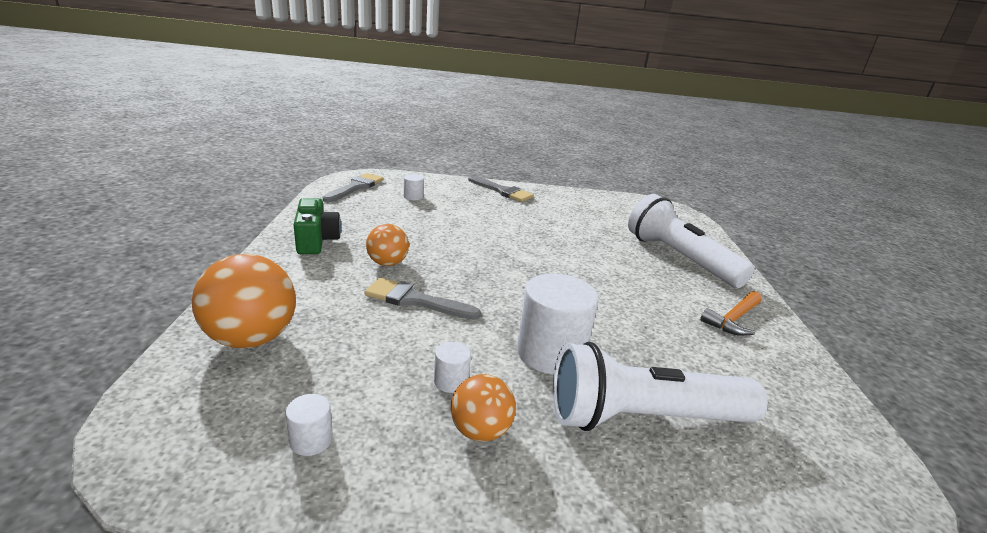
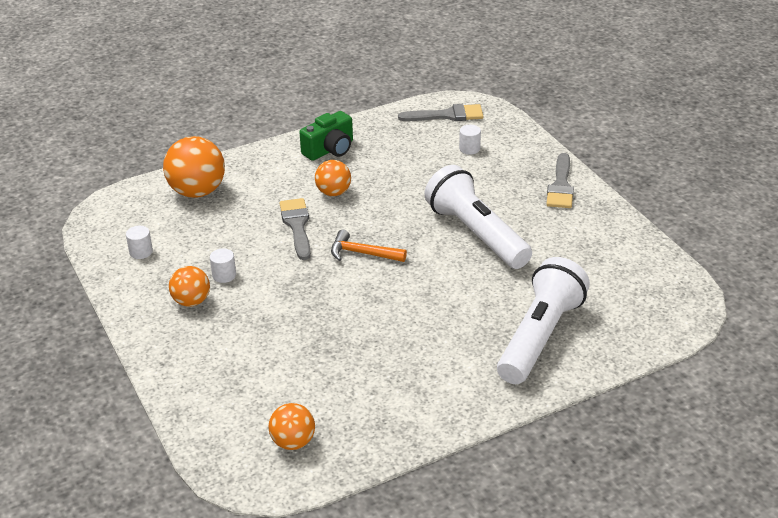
camera: 65 degrees right, 10 degrees up
white cylinder [517,273,598,375] -> none
white flashlight [553,342,768,431] -> white flashlight moved to [424,165,532,269]
orange hammer [700,291,762,336] -> orange hammer moved to [331,229,407,262]
none -> orange ball [269,403,315,450]

